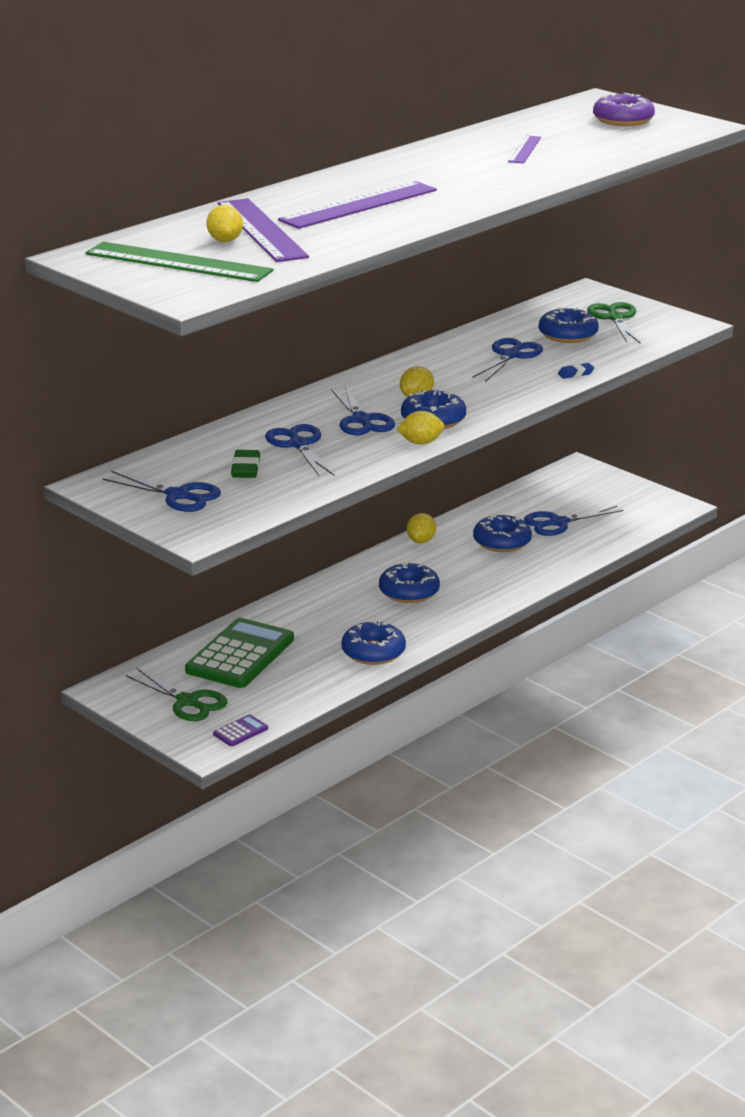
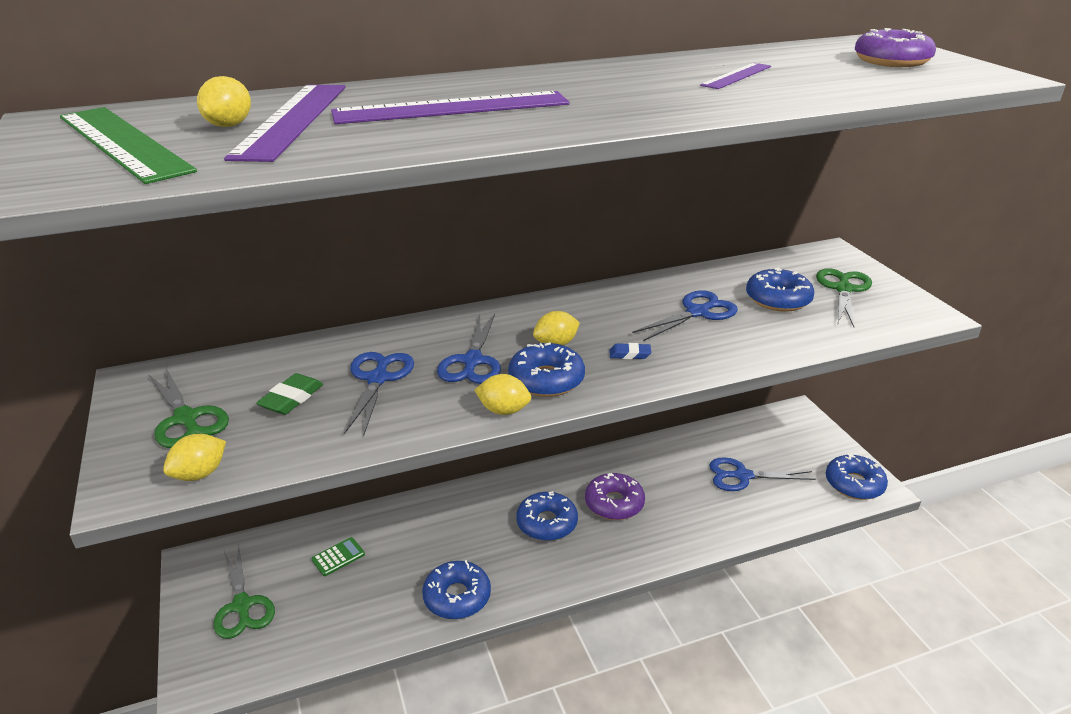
camera: 25 degrees right, 5 degrees up
blue scissors [102,471,221,512] -> green scissors [149,368,229,448]
green calculator [185,618,294,688] -> green calculator [311,537,365,576], size x0.42
purple calculator [213,714,268,746] -> none
yellow lemon [407,513,436,543] -> yellow lemon moved to [163,434,226,481]
blue donut [473,515,532,552] -> blue donut moved to [826,455,888,500]
blue eraser [558,363,595,379] -> blue eraser moved to [610,343,651,359]
none -> purple donut [585,473,645,520]

